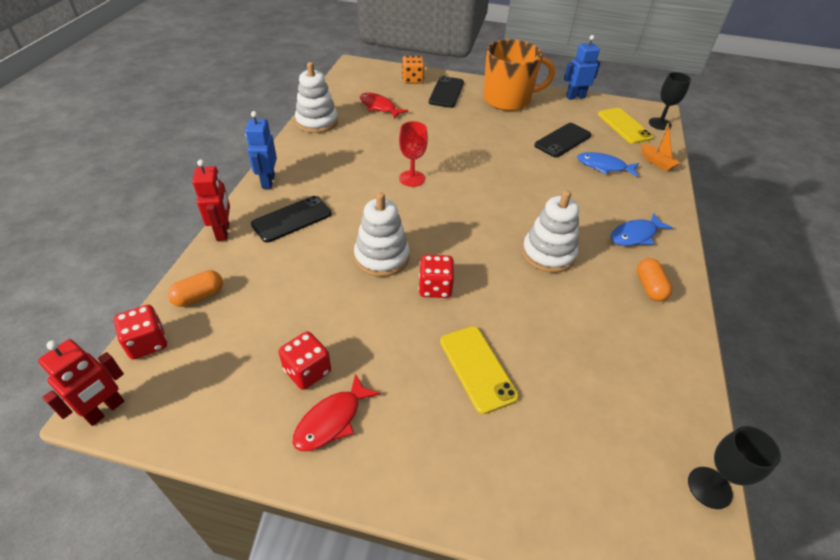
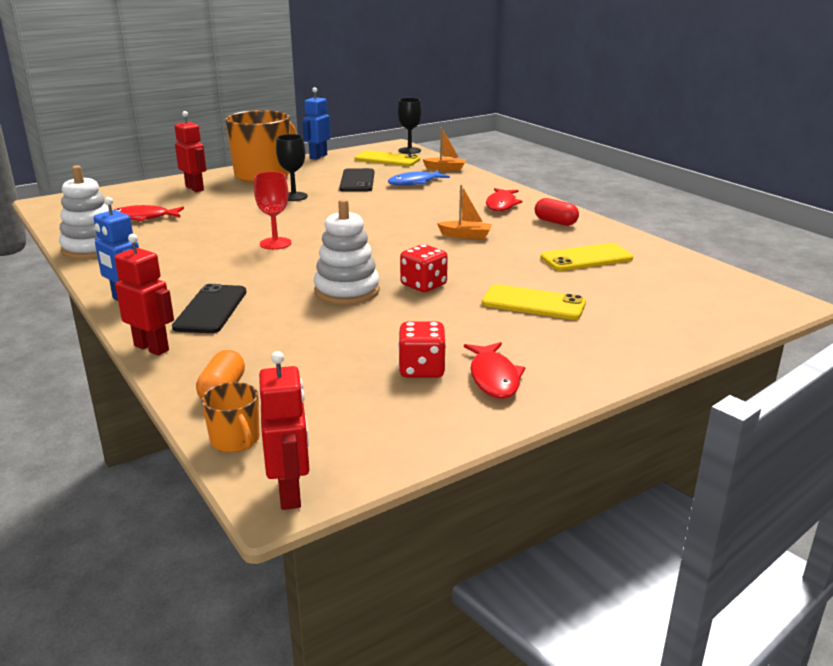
camera: 45 degrees left, 20 degrees down
red dice [114,305,167,360] -> orange mug [201,382,260,452]
orange dice [402,56,425,84] -> none
black phone [429,76,464,108] -> red robot [175,111,206,192]
white stacking toy [522,190,579,273] -> orange boat [437,185,492,239]
blue fish [611,213,673,246] -> red fish [486,188,523,211]
orange capsule [637,258,672,302] -> red capsule [535,198,579,226]
black goblet [688,426,781,509] -> black goblet moved to [276,134,308,201]
none -> yellow phone [541,243,633,271]

